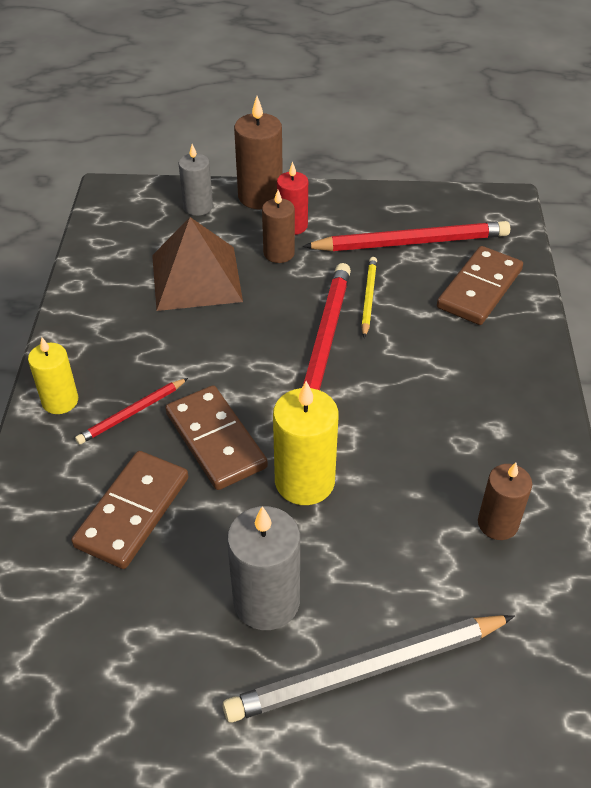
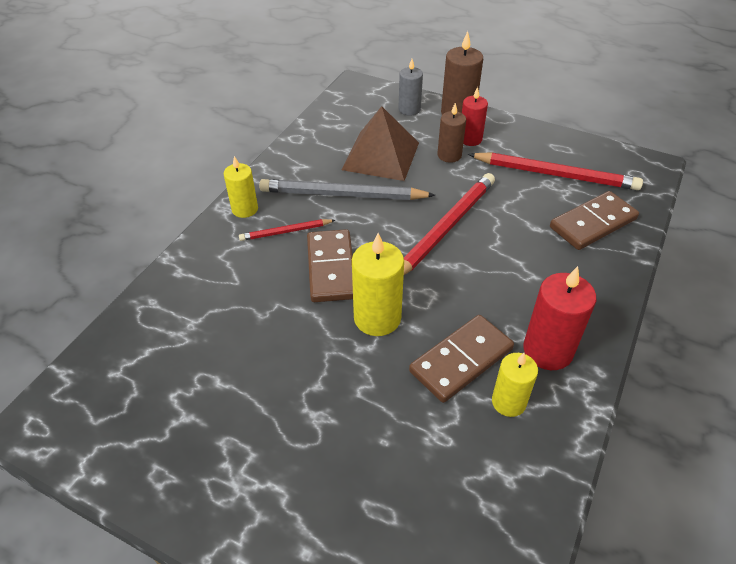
camera: 25 degrees right, 0 degrees up
brown domino [71,451,189,569] -> brown domino moved to [409,315,514,403]
grey pencil [223,615,515,723] -> grey pencil moved to [259,179,436,200]
grey candle [227,506,300,630] -> none
yellow pencil [361,257,377,338] -> none
brown candle [478,462,532,540] -> yellow candle [492,353,538,417]
none -> red candle [523,266,596,370]

